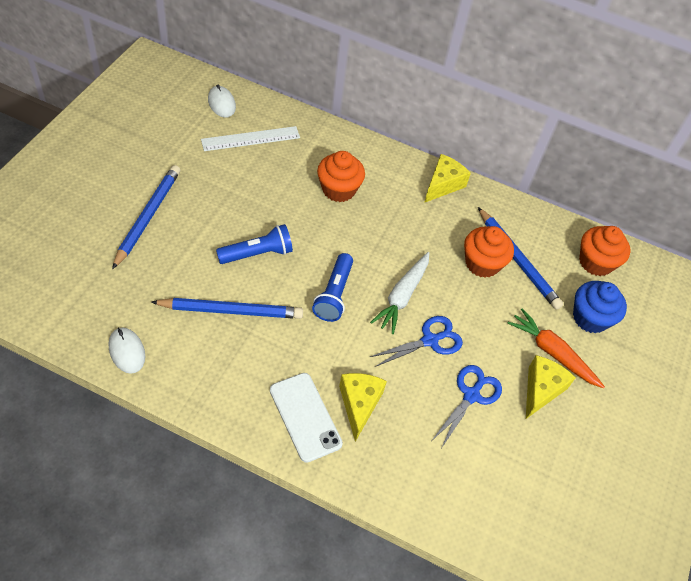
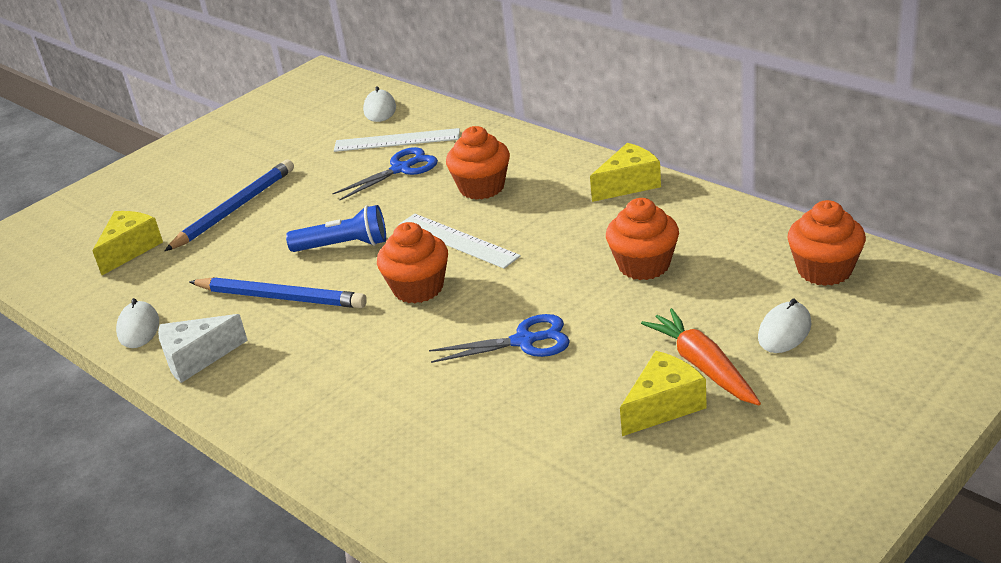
camera: 30 degrees right, 20 degrees down
white phone [270,373,343,463] -> none
blue flashlight [312,253,353,322] -> orange cupcake [377,222,448,303]
yellow cheese [339,373,387,442] -> yellow cheese moved to [93,211,163,275]
white carrot [370,252,429,334] -> none
blue scissors [432,365,502,447] -> blue scissors moved to [333,147,438,200]
blue pencil [478,207,563,310] -> none
blue cupcake [573,281,627,333] -> white mouse [758,299,811,353]
none -> white cheese [158,314,248,383]
none -> white ruler [398,214,521,269]

